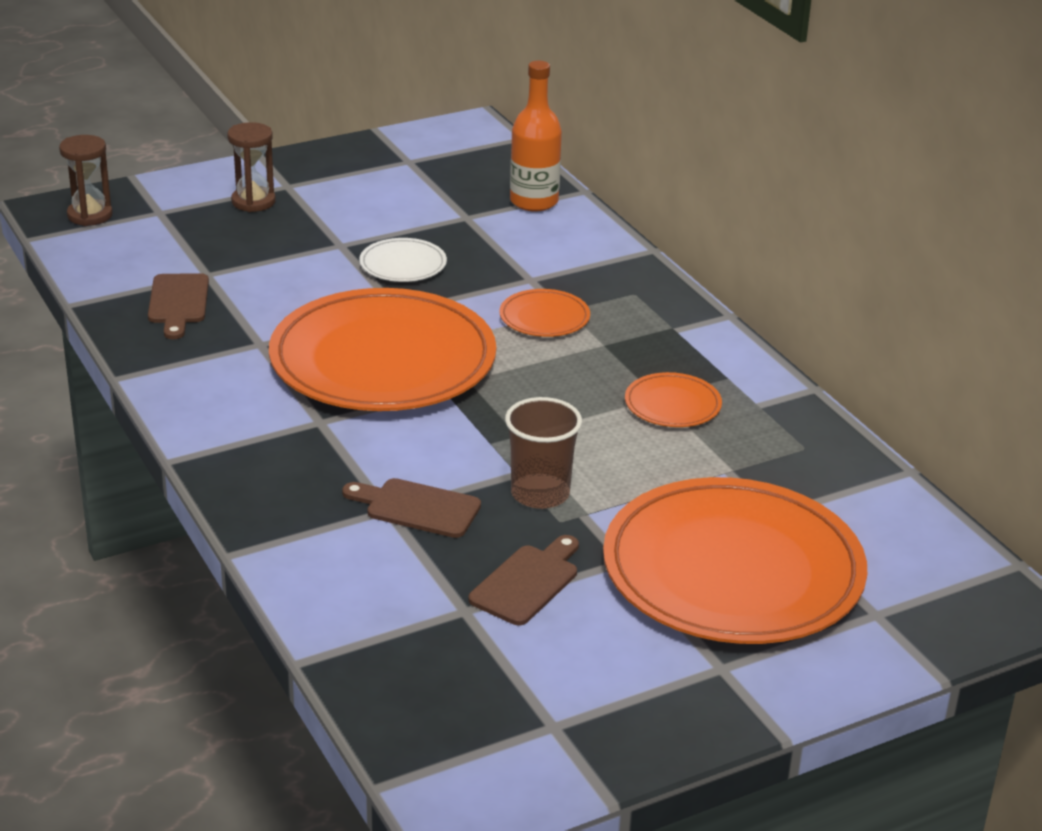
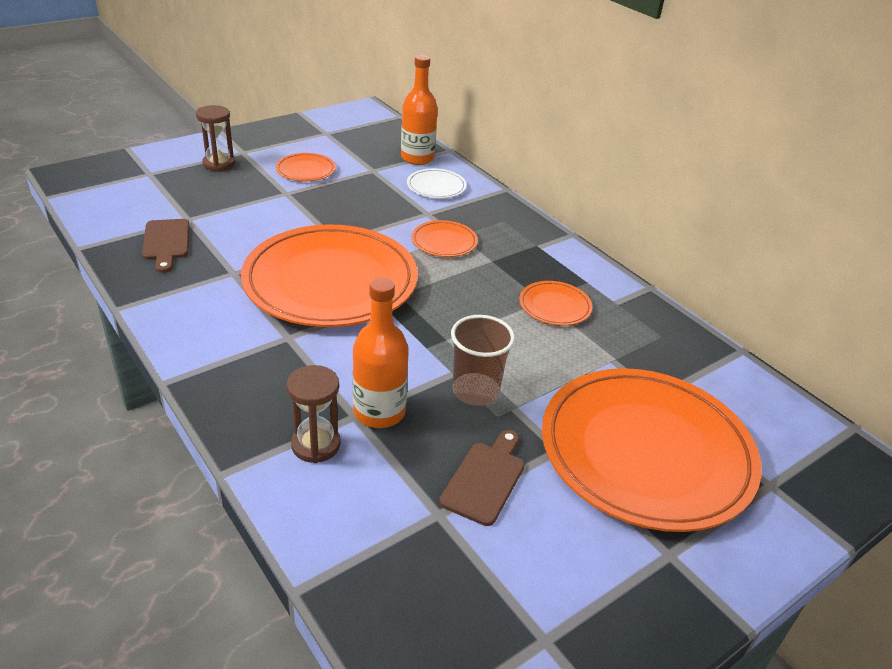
camera: 10 degrees left, 5 degrees up
brown hourglass [59,135,113,226] -> brown hourglass moved to [286,365,341,463]
brown cutting board [342,478,481,538] -> orange bottle [353,277,409,428]
white plate [359,238,447,282] -> white plate moved to [407,169,467,198]
none -> orange plate [276,153,336,181]

